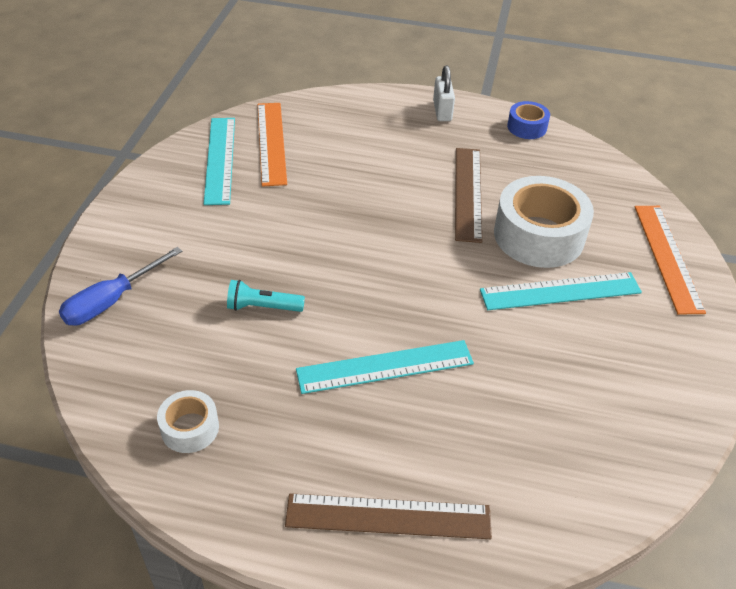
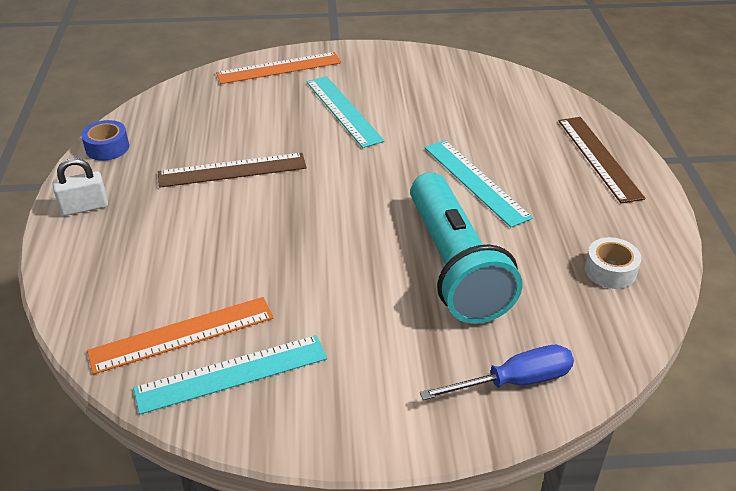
camera: 105 degrees left, 5 degrees down
blue screwdriver [59,247,182,326] -> blue screwdriver turned 45 degrees counterclockwise [420,345,574,400]
turquoise flashlight [227,280,305,312] -> turquoise flashlight [410,172,523,324], size x2.48
white tape [494,176,594,268] -> none

